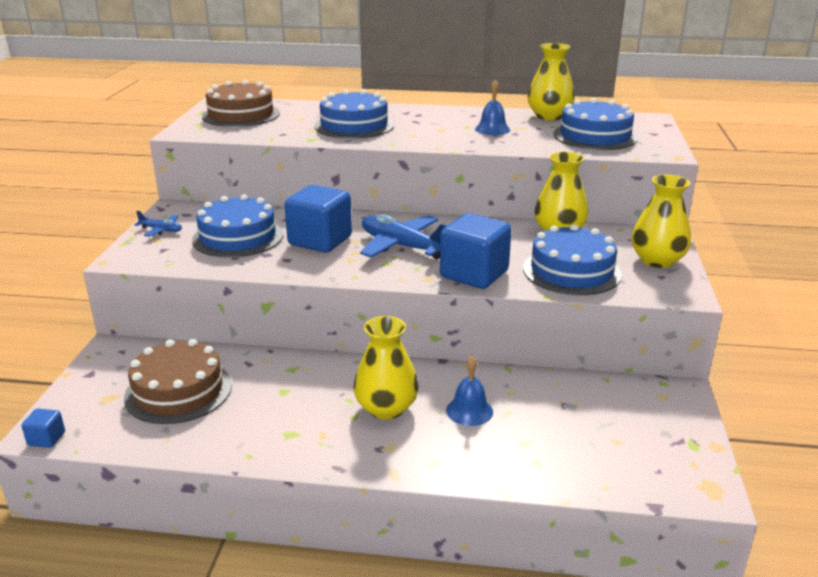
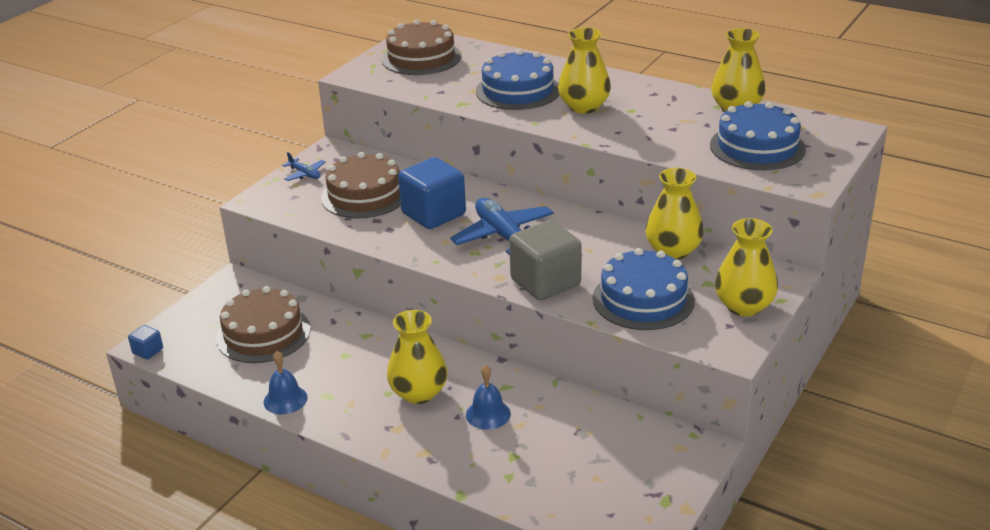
camera: 25 degrees right, 5 degrees up
blue cake [192,194,283,258] -> brown cake [321,152,401,218]
blue cube [440,213,512,289] -> grey cube [509,220,582,300]
blue bell [475,80,510,135] -> blue bell moved to [263,351,308,414]
none -> yellow vase [558,27,611,114]

